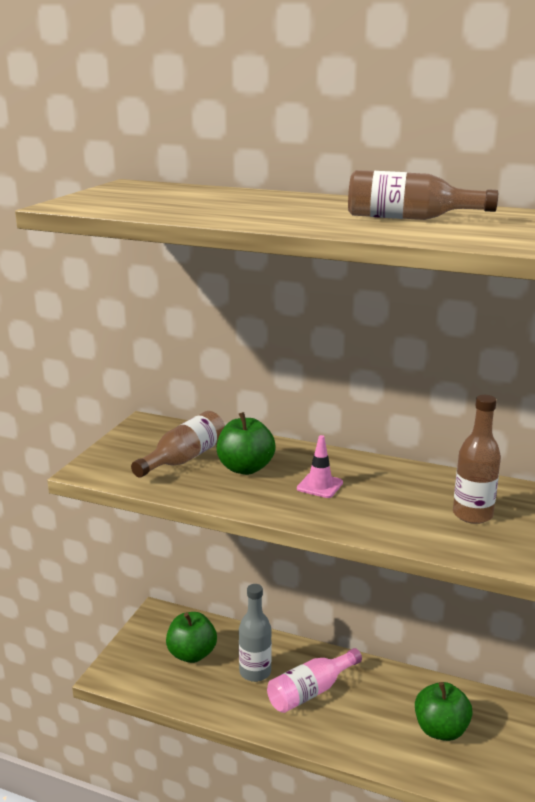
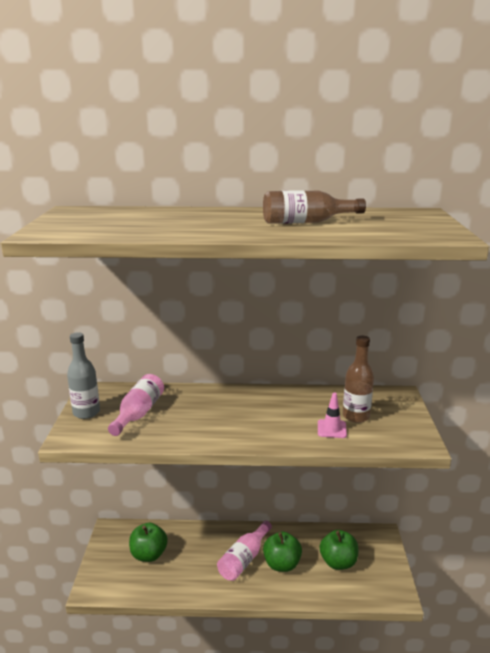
camera: 20 degrees left, 0 degrees up
brown bottle [131,411,225,478] -> pink bottle [108,374,164,436]
green apple [217,412,276,475] -> green apple moved to [263,531,302,572]
grey bottle [239,584,272,682] -> grey bottle moved to [67,332,100,419]
pink traffic cone [297,435,343,498] -> pink traffic cone moved to [318,392,347,438]

